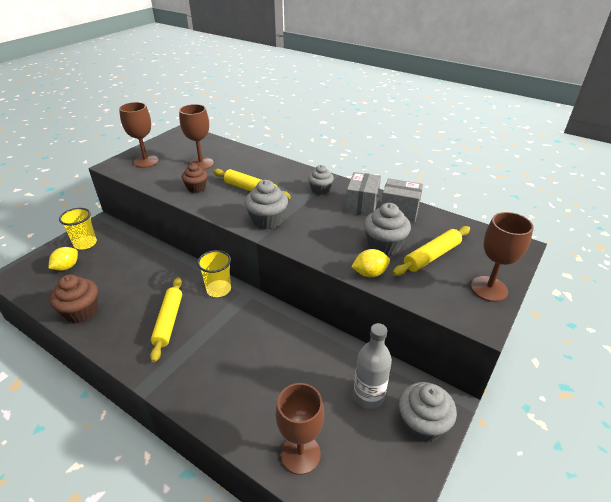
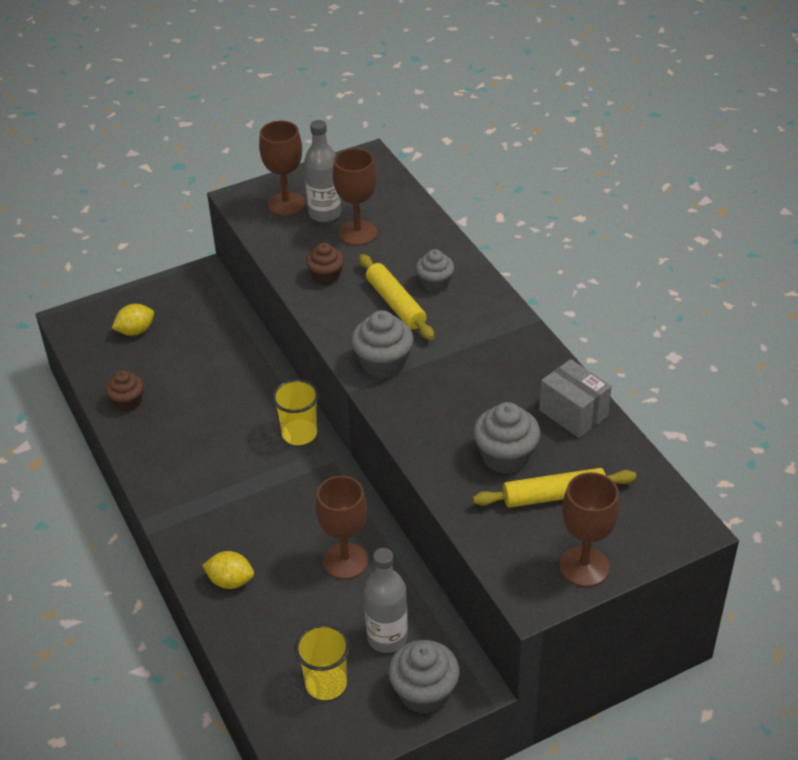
camera: 30 degrees right, 5 degrees up
brown cupcake [50,275,98,323] -> brown cupcake [105,370,144,412], size x0.66
yellow cup [59,208,97,250] -> yellow cup moved to [295,624,350,700]
yellow rolling pin [150,277,182,362] -> none
brown goblet [276,383,324,475] -> brown goblet moved to [316,476,368,579]
grey cupcake [308,165,334,195] -> grey cupcake moved to [416,249,454,292]
grey box [345,172,381,216] -> none
yellow lemon [352,249,390,277] -> yellow lemon moved to [202,551,254,589]
none -> grey bottle [304,120,341,222]

